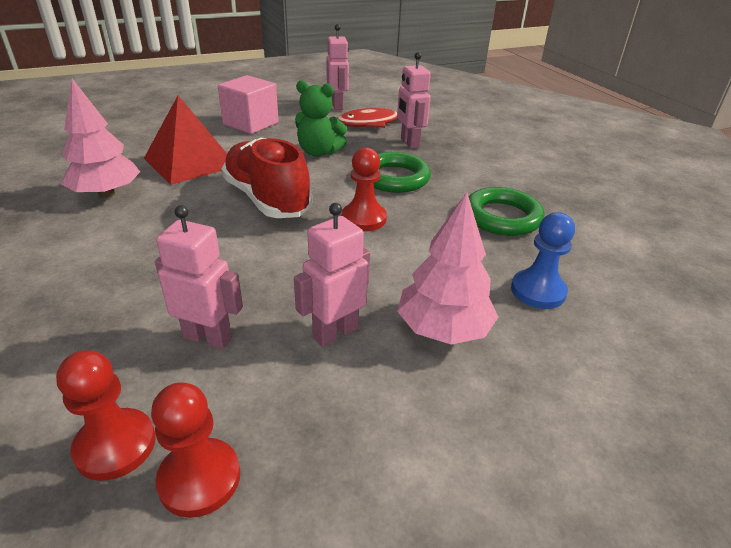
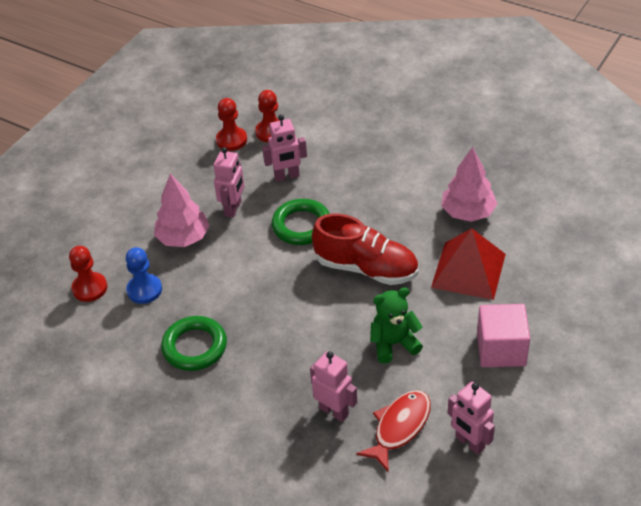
camera: 150 degrees right, 10 degrees up
red pawn [342,147,387,231] -> red pawn moved to [69,246,107,302]
green ring [373,152,431,193] -> green ring moved to [272,199,330,245]

